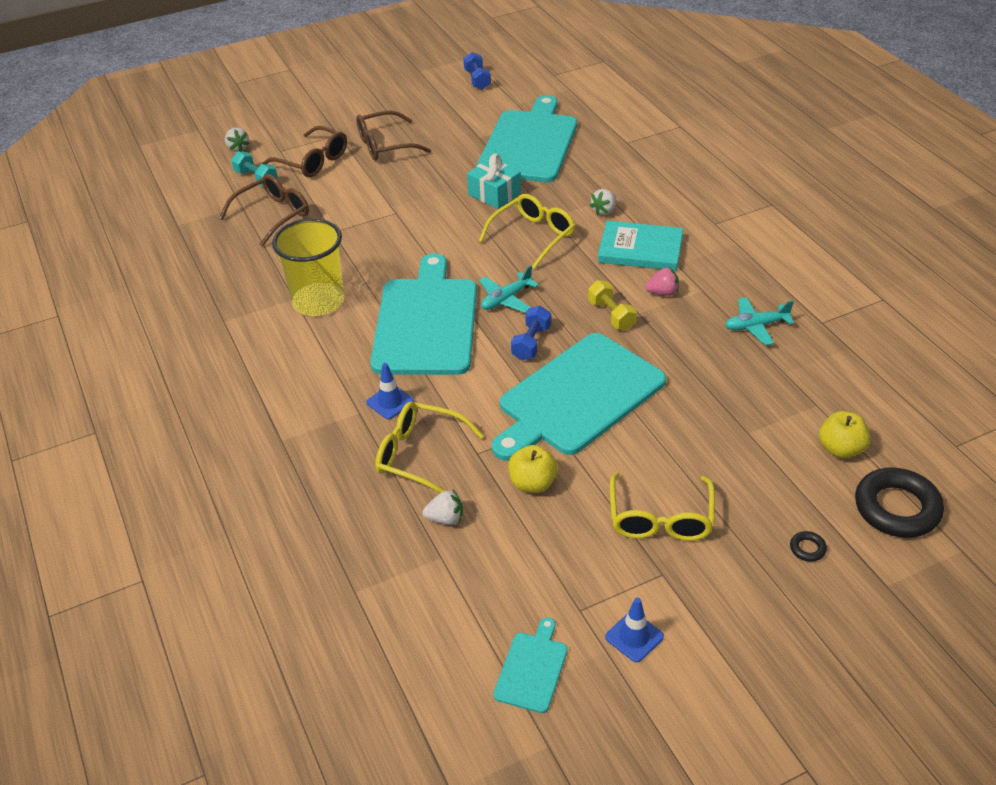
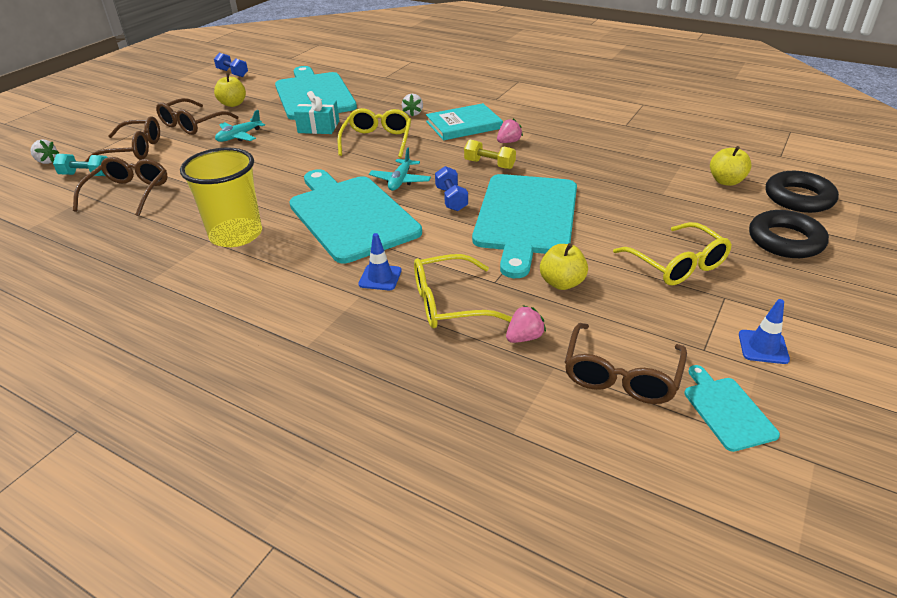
camera: 35 degrees left, 5 degrees down
white strawberry [423,490,463,525] -> pink strawberry [506,305,546,343]
turquoise plane [725,297,794,345] -> turquoise plane moved to [215,110,265,142]
black ring [790,531,827,562] -> black ring [749,210,829,258], size x2.44
none -> yellow apple [214,73,246,107]
none -> brown glasses [565,323,687,404]

